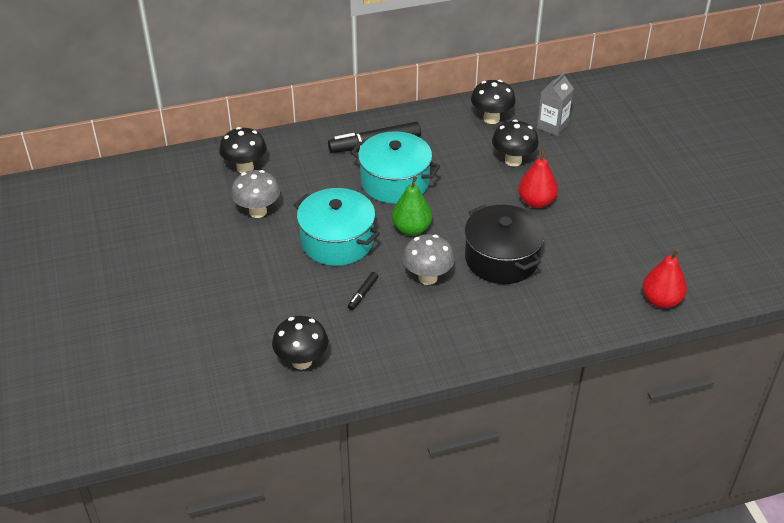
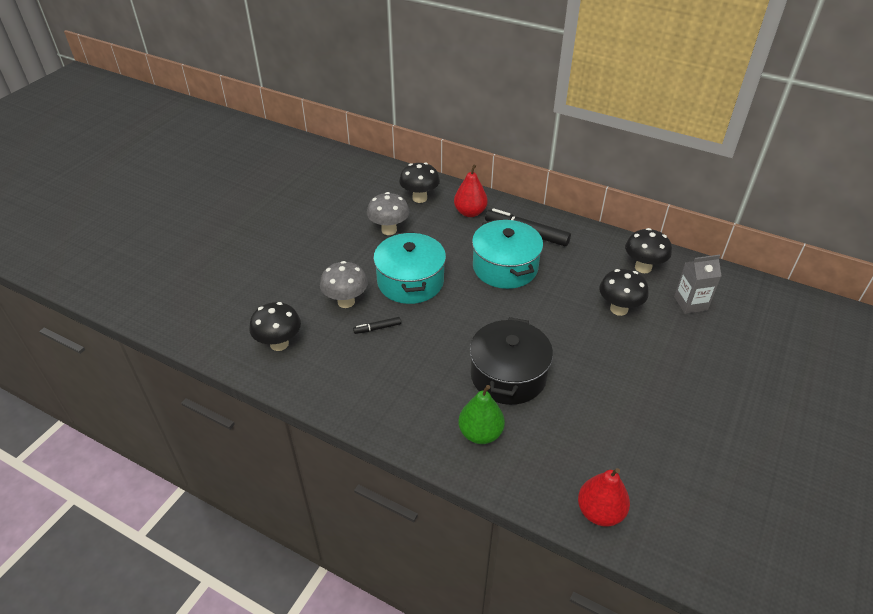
camera: 45 degrees right, 0 degrees up
green pear [392,176,432,236] -> green pear moved to [459,385,505,444]
grey mushroom [402,234,455,285] -> grey mushroom moved to [320,261,368,308]
red pear [518,149,558,208] -> red pear moved to [454,164,488,217]

